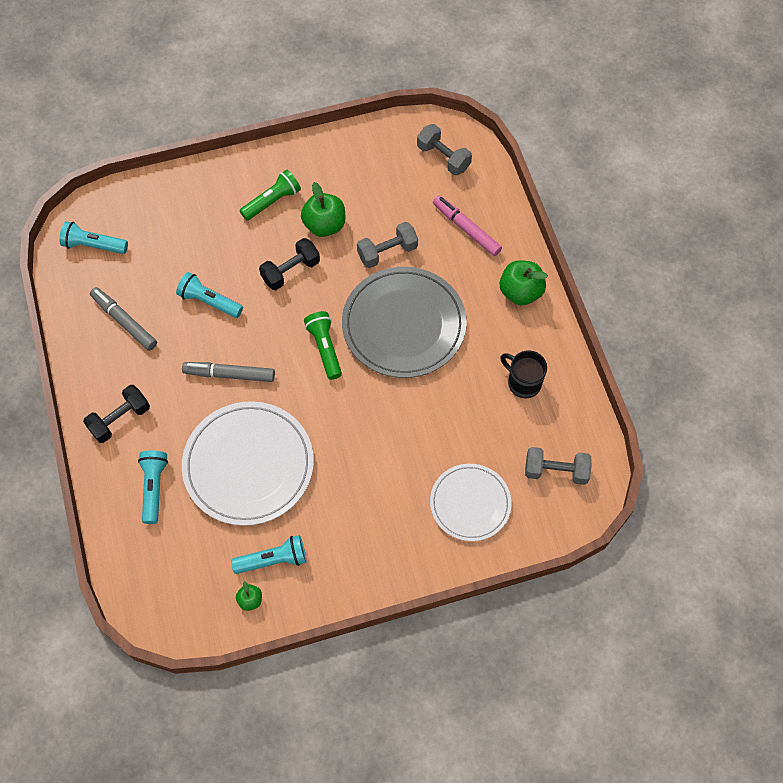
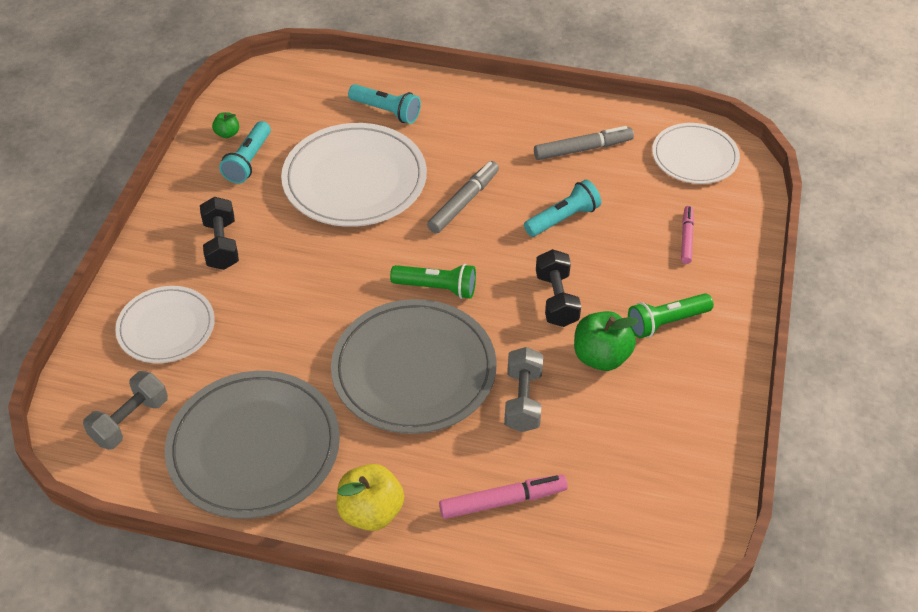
camera: 120 degrees right, 15 degrees down
turquoise flashlight [59,221,128,254] -> white plate [652,123,740,184]
black dumbbell [83,385,150,443] -> black dumbbell moved to [200,197,239,270]
green flashlight [240,170,301,221] -> green flashlight turned 75 degrees clockwise [628,293,714,338]
grey dumbbell [417,124,472,175] -> none
green apple [500,260,548,305] -> yellow apple [337,464,404,531]
black mug [500,350,547,398] -> grey plate [165,371,340,519]
none -> pink marker [681,206,694,264]

